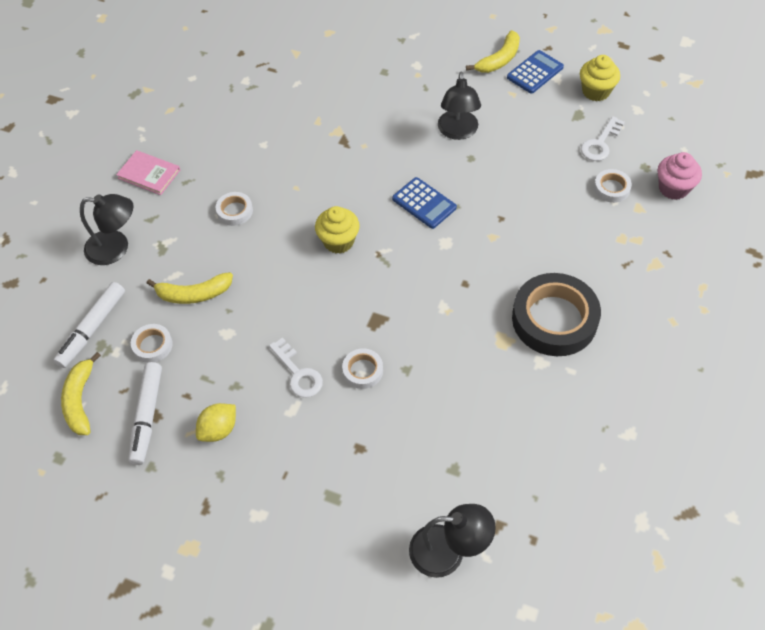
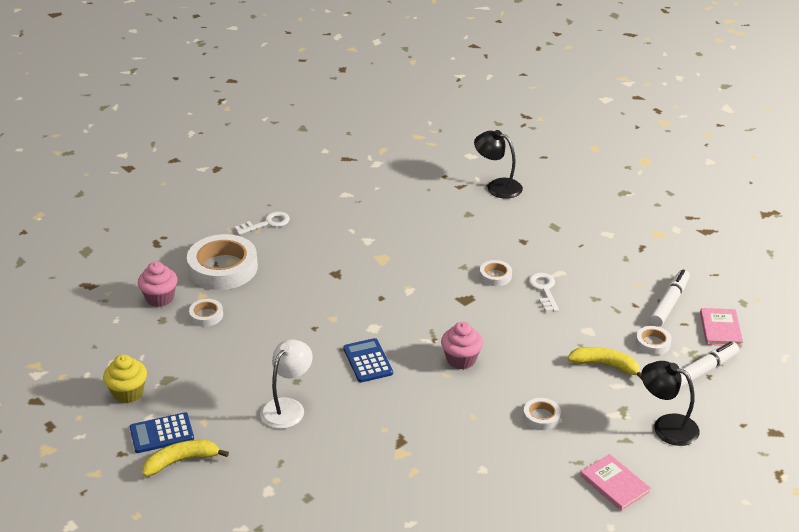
camera: 155 degrees left, 20 degrees down
yellow banana [61,352,101,435] -> pink book [700,308,743,346]
yellow lemon [196,403,236,442] -> none
yellow cupcake [315,206,360,254] -> pink cupcake [441,322,483,369]
black lamp [438,72,481,140] -> white lamp [260,339,313,429]
black tape [512,273,601,356] -> none
white key [581,116,625,161] -> white key moved to [235,211,290,235]
none -> white tape [187,234,258,290]

